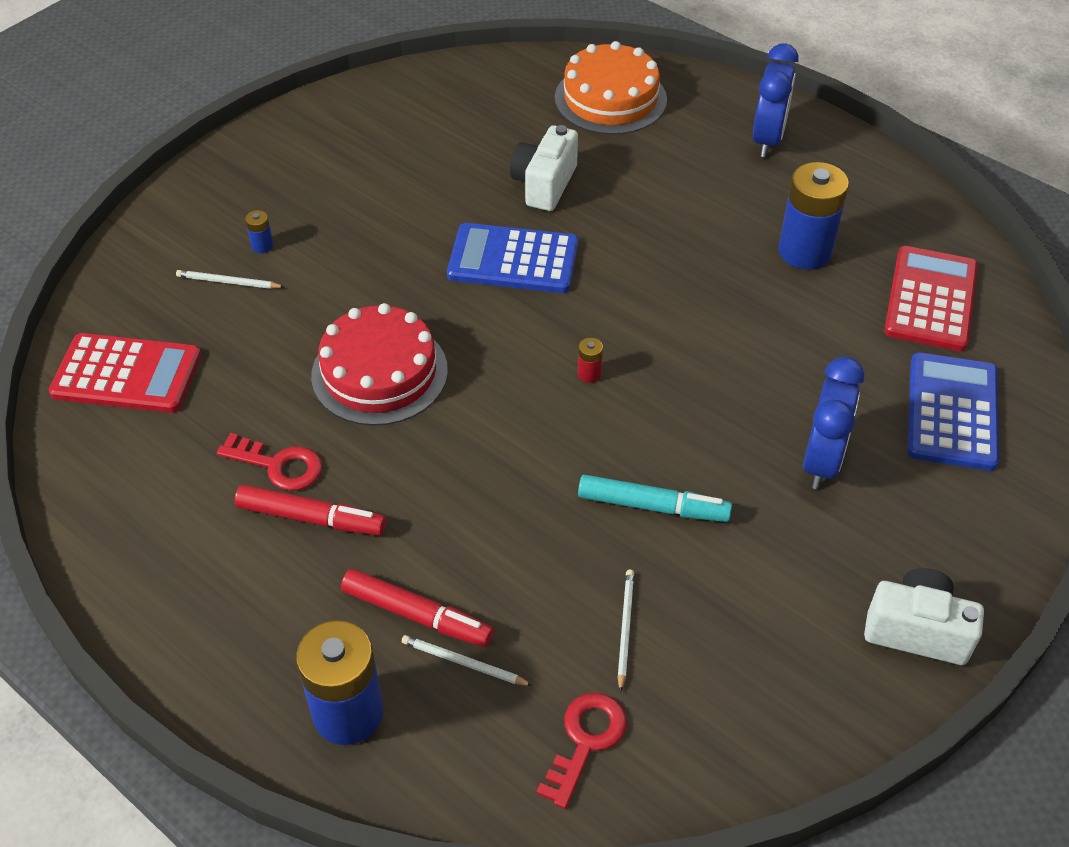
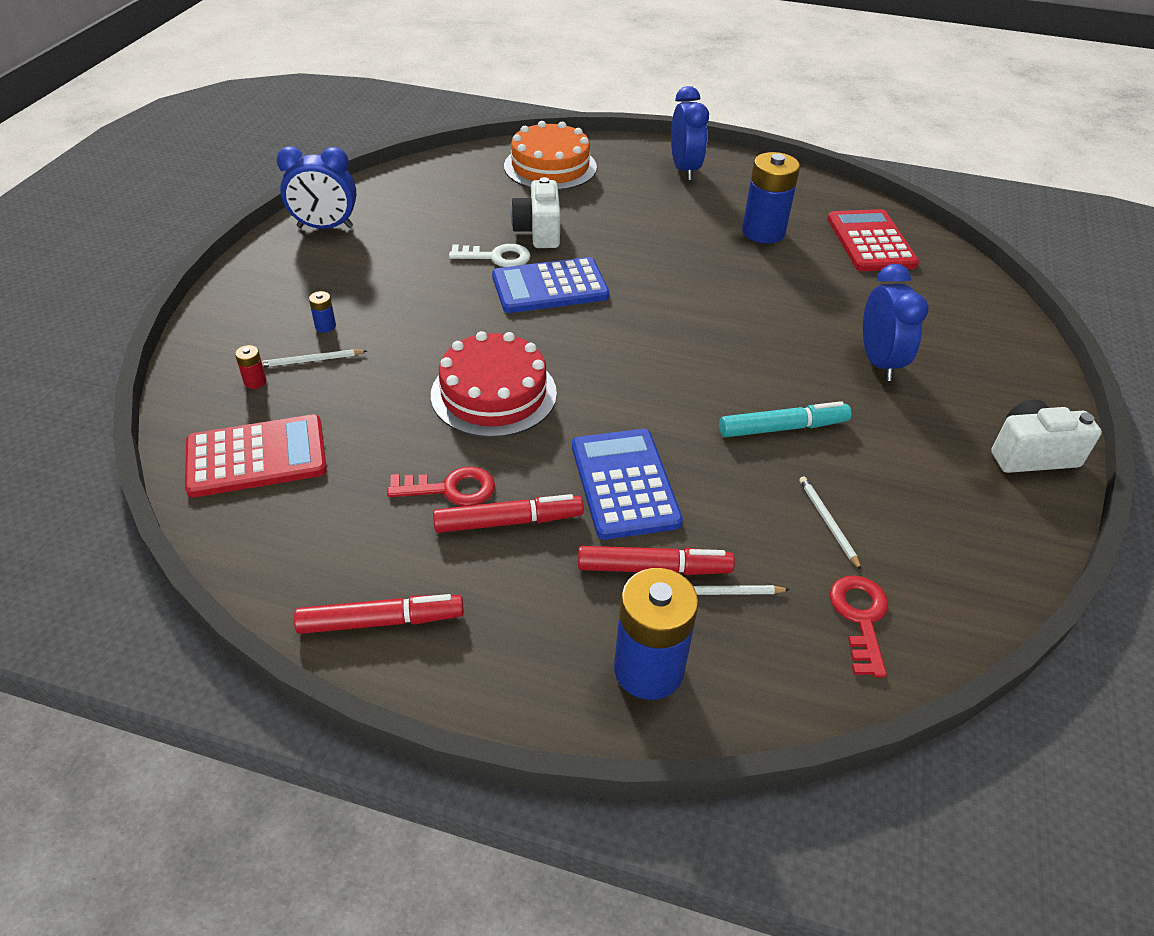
camera: 25 degrees left, 5 degrees down
red battery [578,338,603,383] -> red battery moved to [235,345,267,389]
blue calculator [908,352,999,471] -> blue calculator moved to [572,429,683,540]
none -> blue clock [277,146,356,229]
none -> red marker [294,594,464,634]
none -> white key [449,244,531,267]

